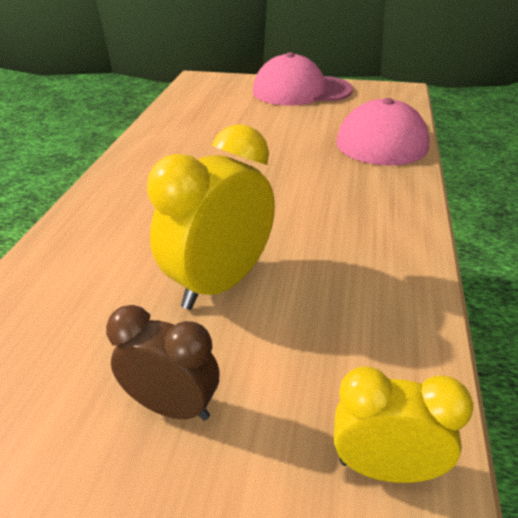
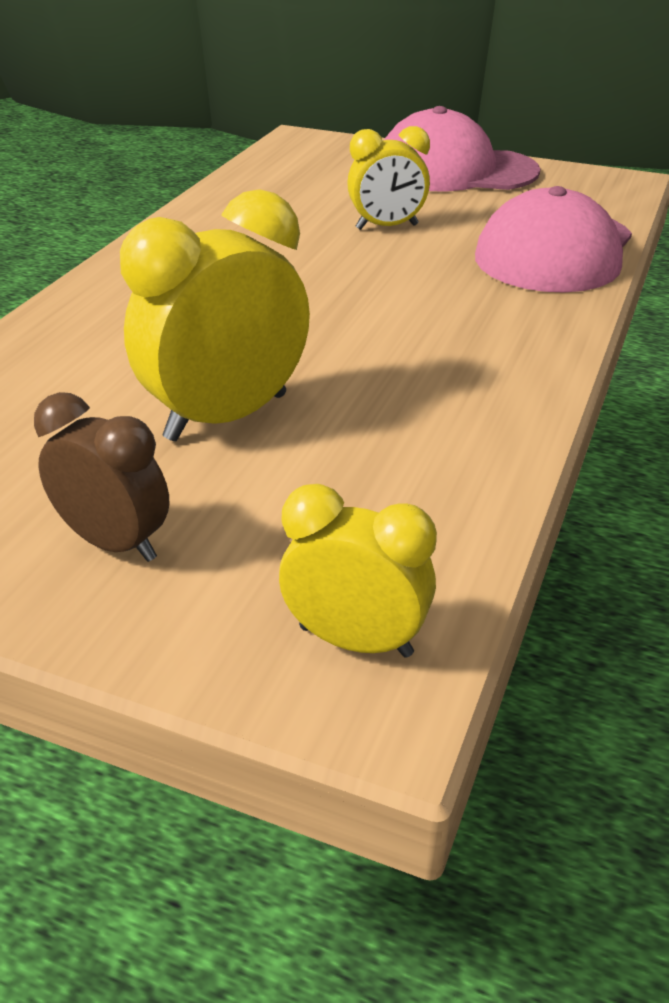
camera: 10 degrees right, 0 degrees up
none -> yellow clock [347,126,430,230]

